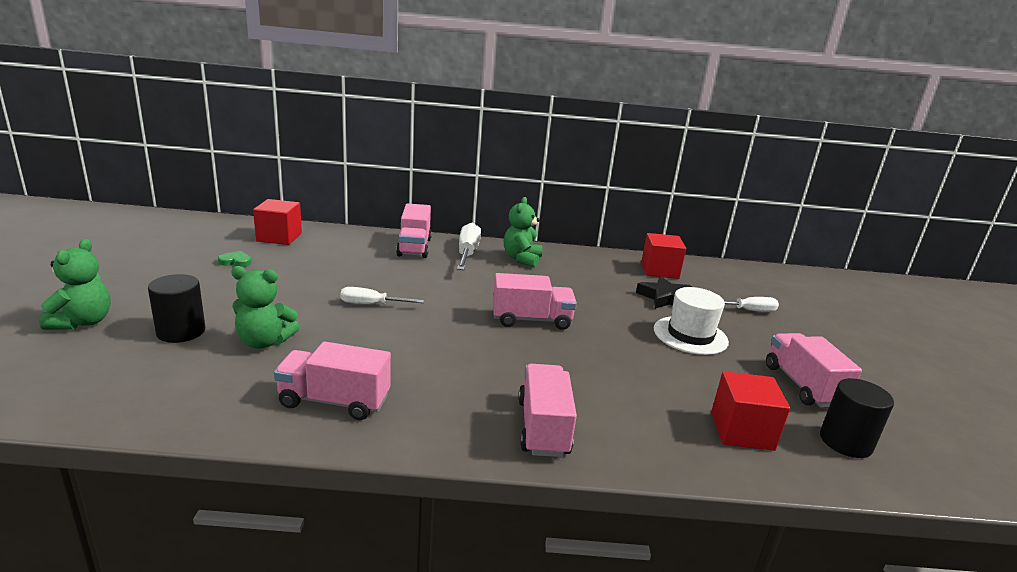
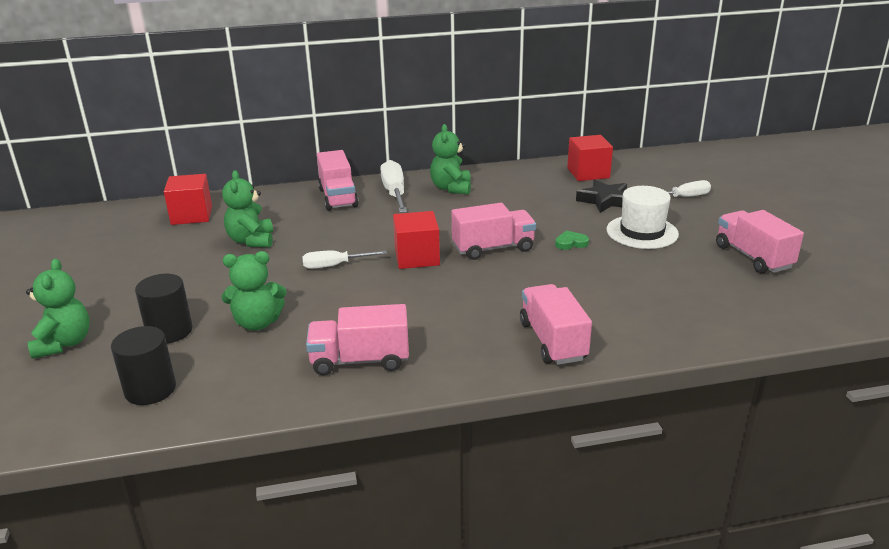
camera: 10 degrees left, 5 degrees up
green heart [218,251,252,267] -> green heart moved to [555,230,589,250]
red cube [711,371,790,451] -> red cube moved to [393,211,440,269]
black cylinder [820,378,894,458] -> black cylinder moved to [111,326,176,405]
none -> green teddy bear [222,170,273,247]

